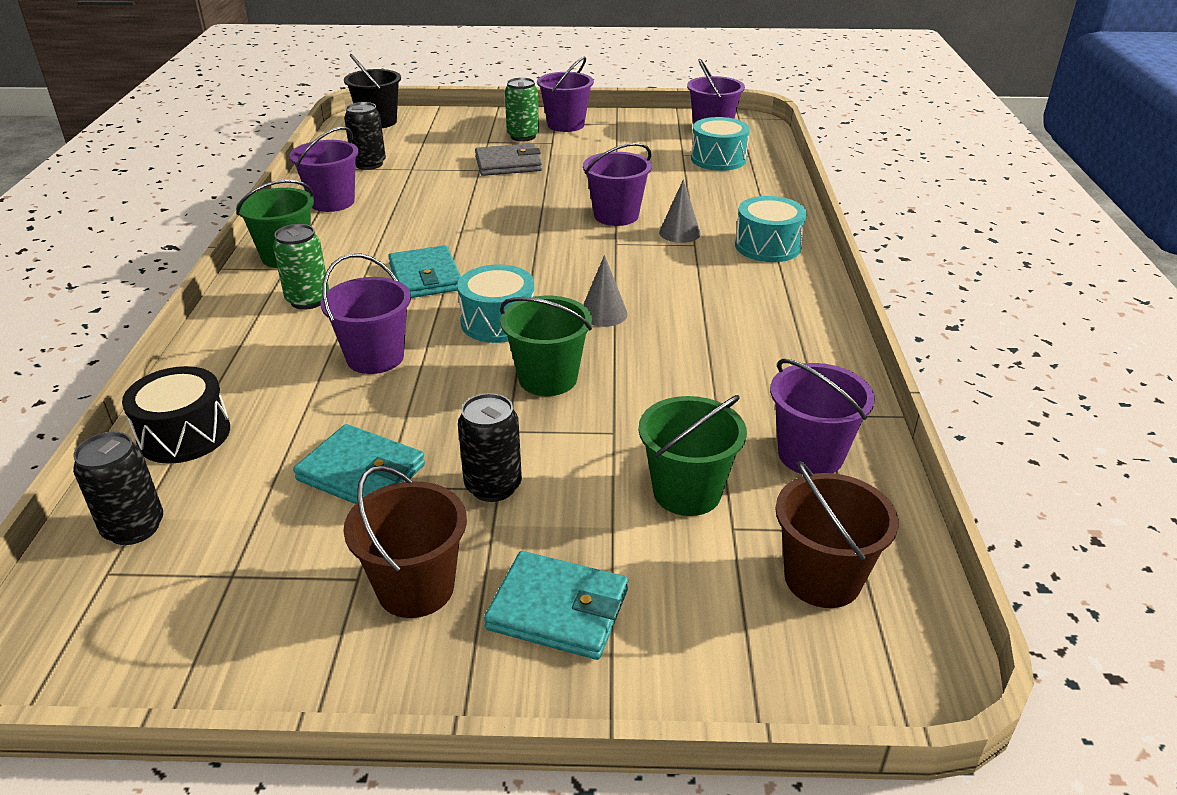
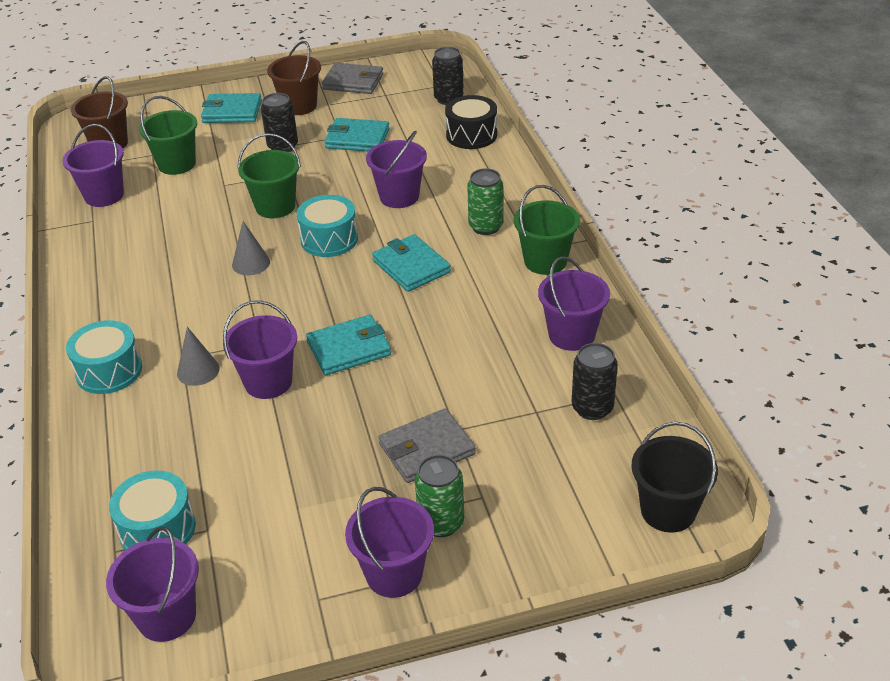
camera: 165 degrees right, 5 degrees up
none -> turquoise wallet [306,315,391,375]
none -> grey wallet [322,63,383,94]

